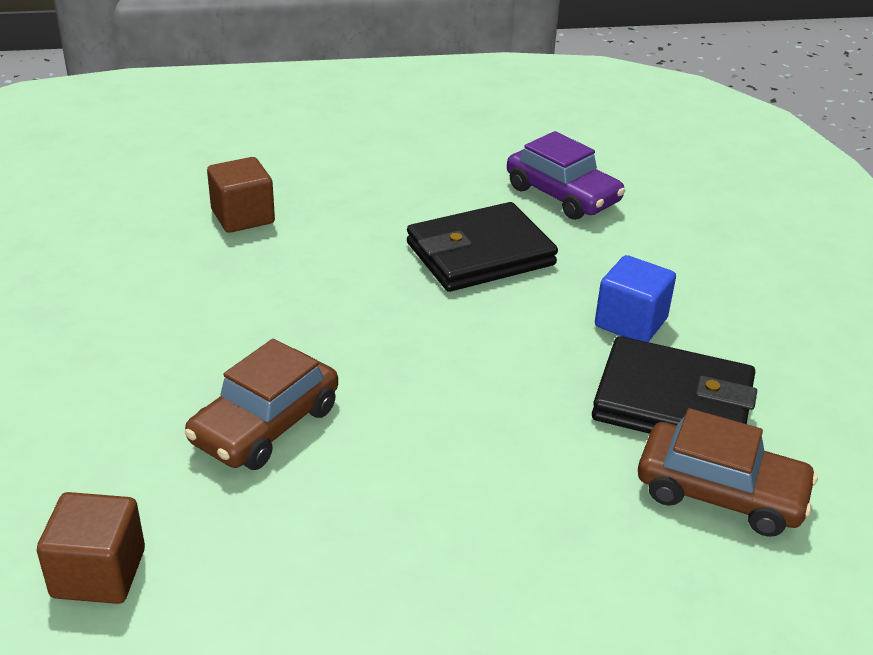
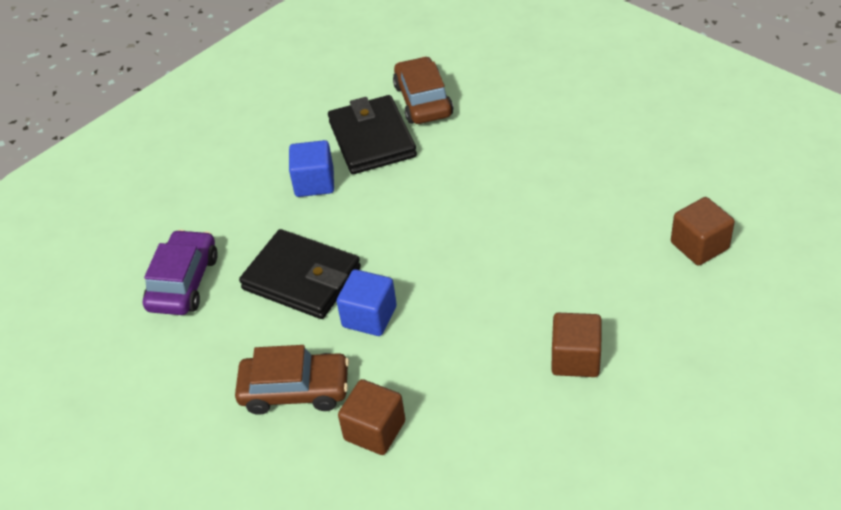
camera: 120 degrees left, 10 degrees up
brown car [185,339,338,470] -> brown car moved to [235,345,349,415]
none -> blue cube [337,269,397,336]
none -> brown cube [551,313,602,377]

